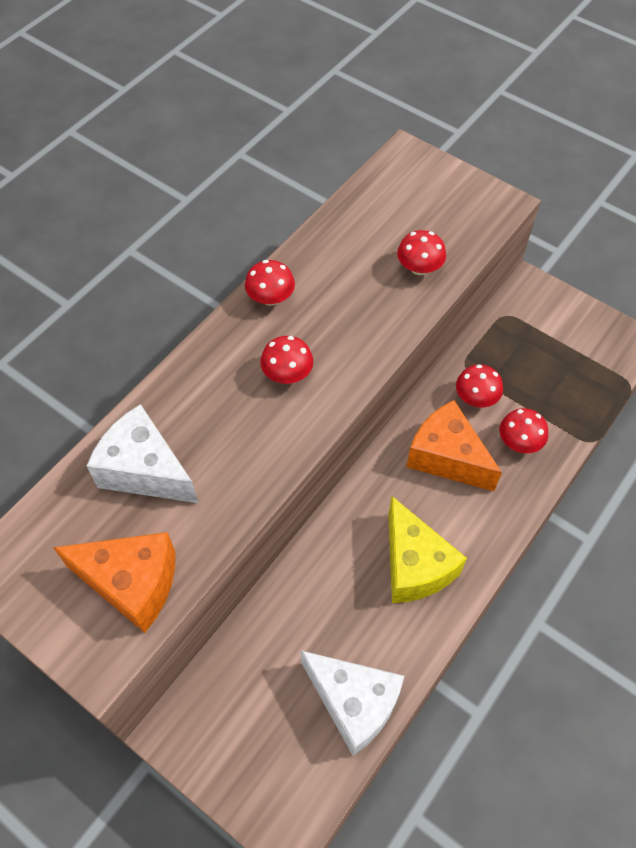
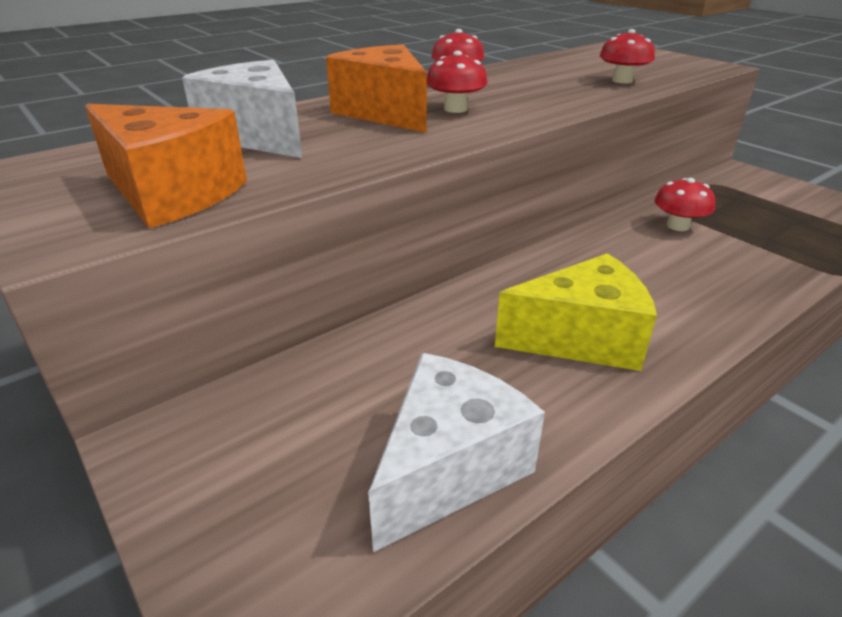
camera: 15 degrees right, 25 degrees down
white cheese [301,651,404,756] -> white cheese turned 105 degrees counterclockwise [368,353,545,553]
yellow cheese [388,496,467,603] -> yellow cheese turned 90 degrees counterclockwise [495,253,657,371]
orange cheese [406,400,502,491] -> orange cheese moved to [326,44,427,133]
red mushroom [499,408,548,453] -> none

